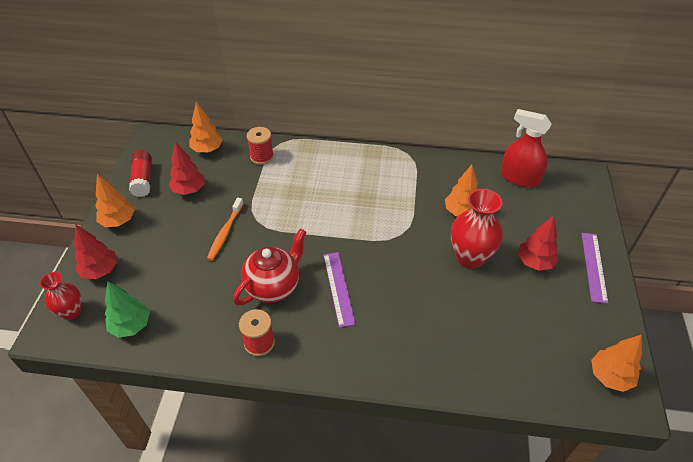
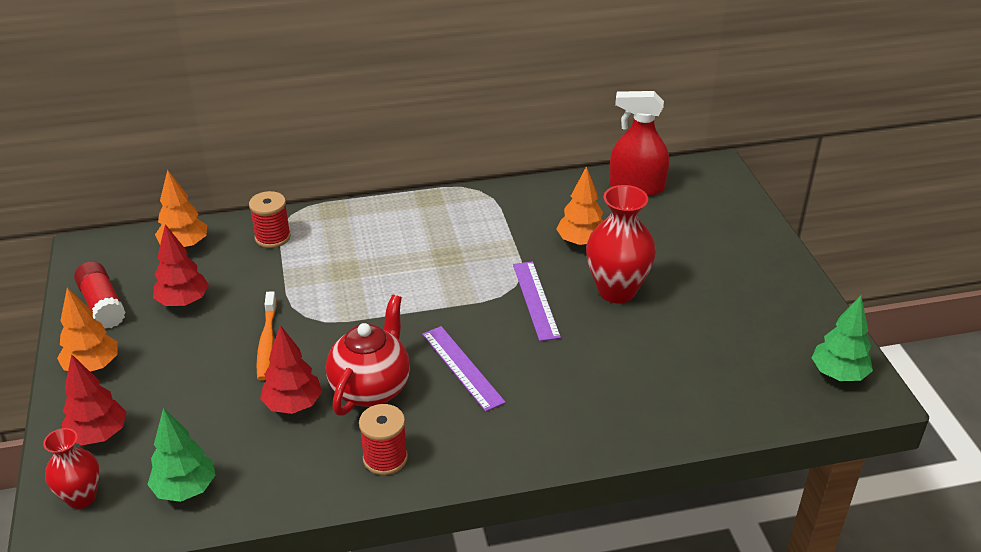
camera: 20 degrees left, 10 degrees down
red tree [518,216,559,271] -> red tree moved to [260,325,322,414]
purple ruler [581,233,608,304] -> purple ruler moved to [513,261,561,341]
orange tree [591,335,642,392] -> green tree [812,295,873,381]

